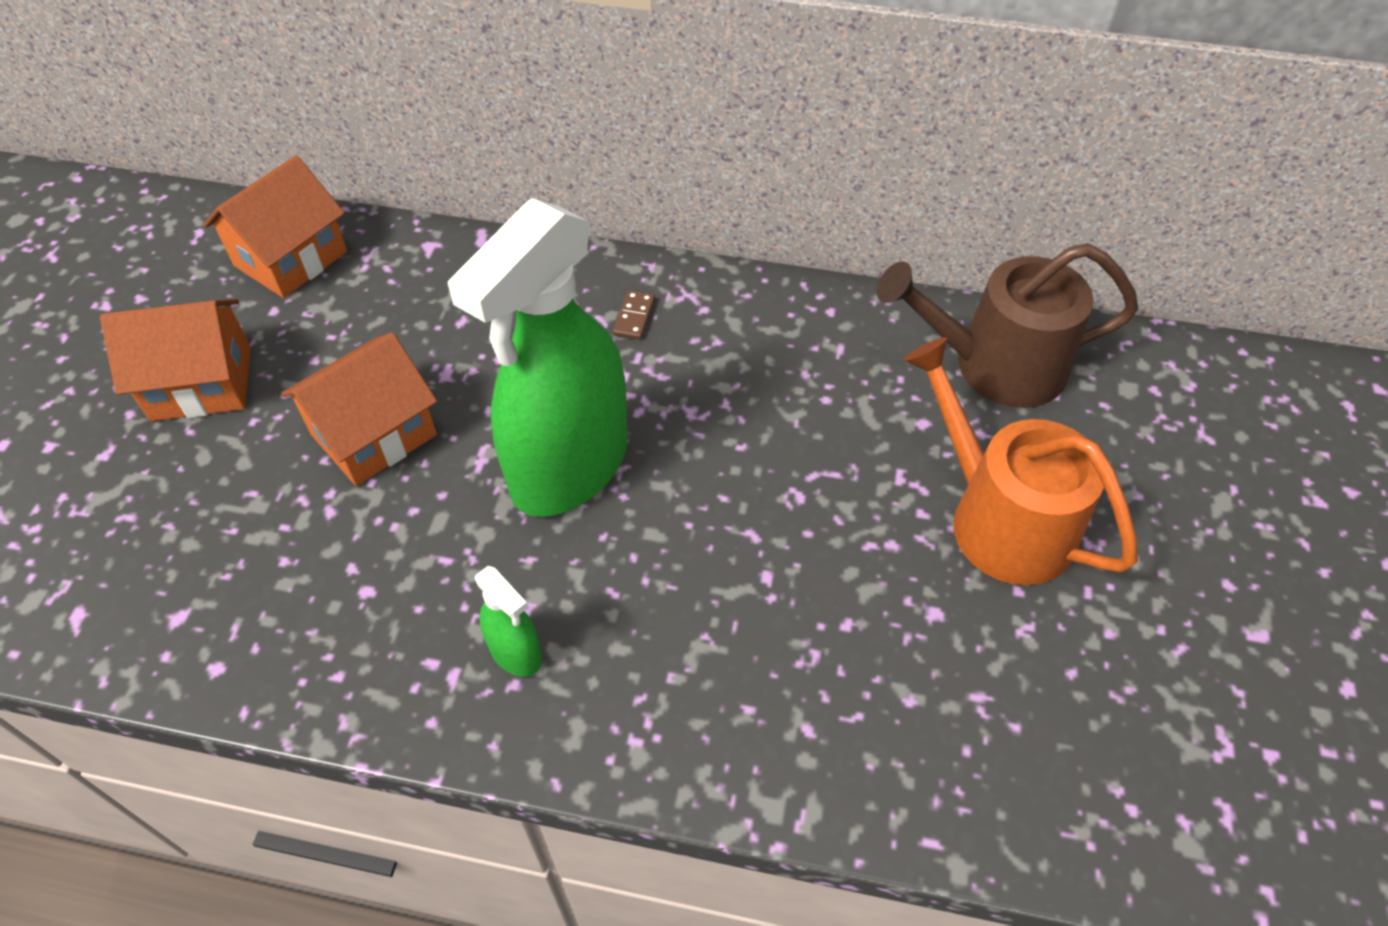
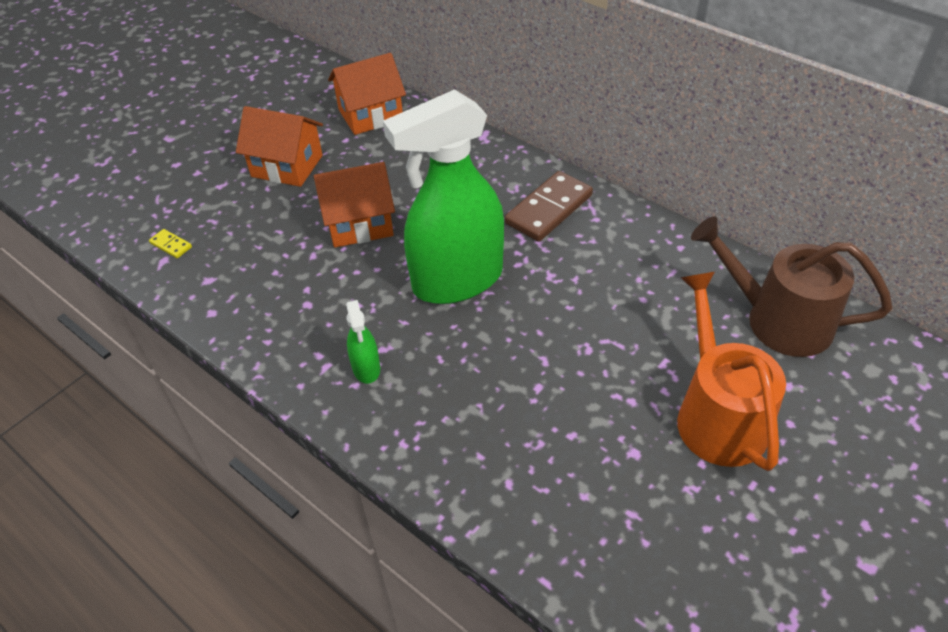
camera: 30 degrees right, 5 degrees down
brown domino [613,290,655,340] -> brown domino [505,171,593,242], size x2.23
none -> yellow domino [149,229,192,258]

